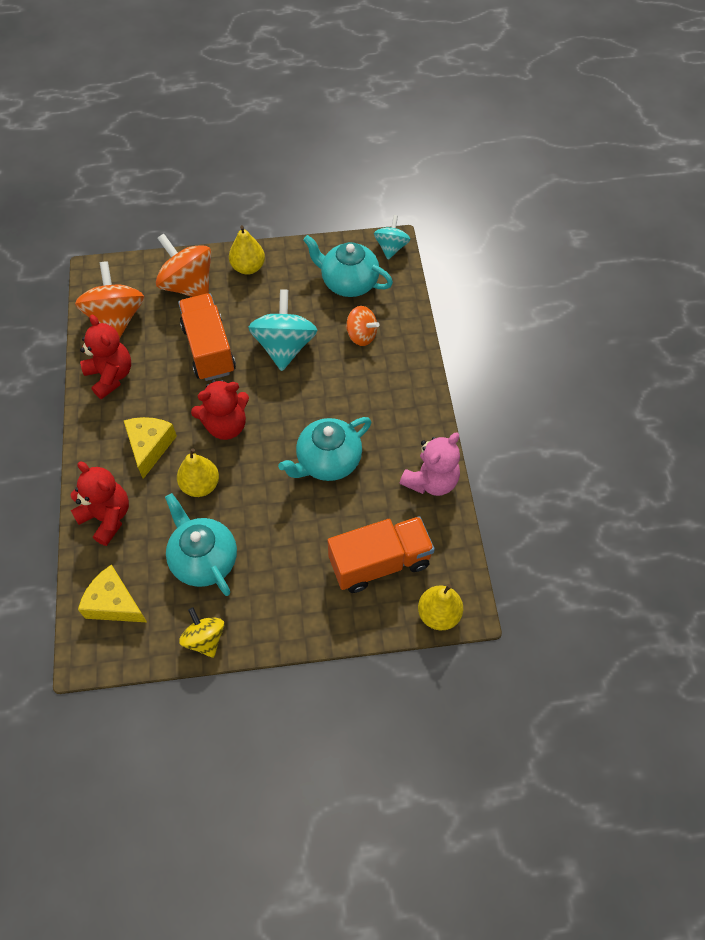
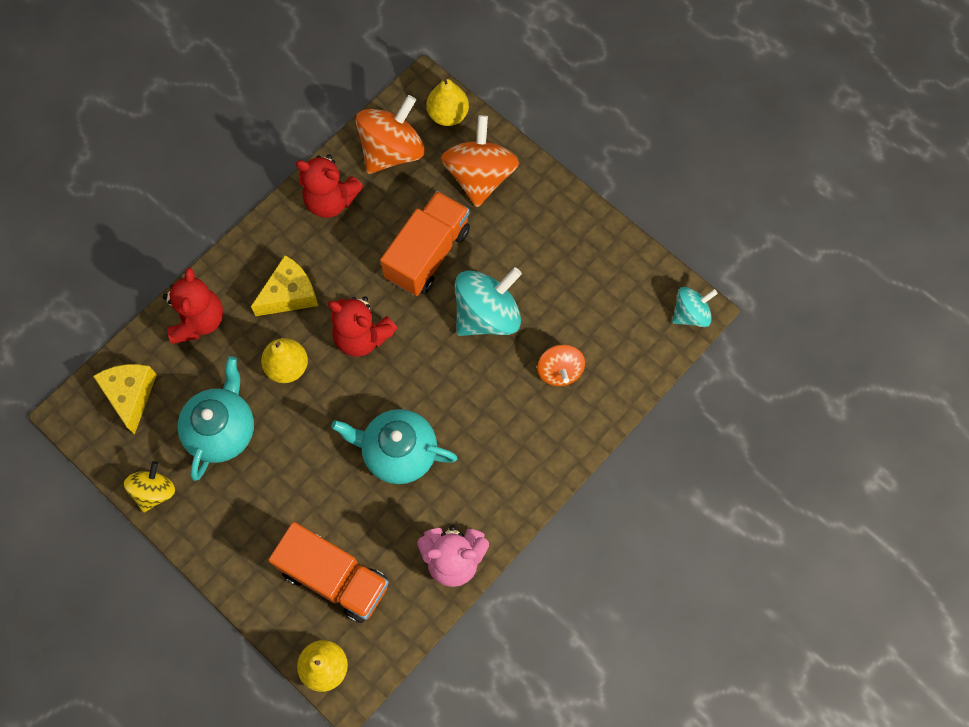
camera: 50 degrees right, 10 degrees up
red teddy bear [80,315,131,399] -> red teddy bear turned 90 degrees clockwise [296,154,363,218]
yellow pear [229,225,265,275] -> yellow pear moved to [427,77,469,126]
turquoise teapot [303,235,393,297] -> none

